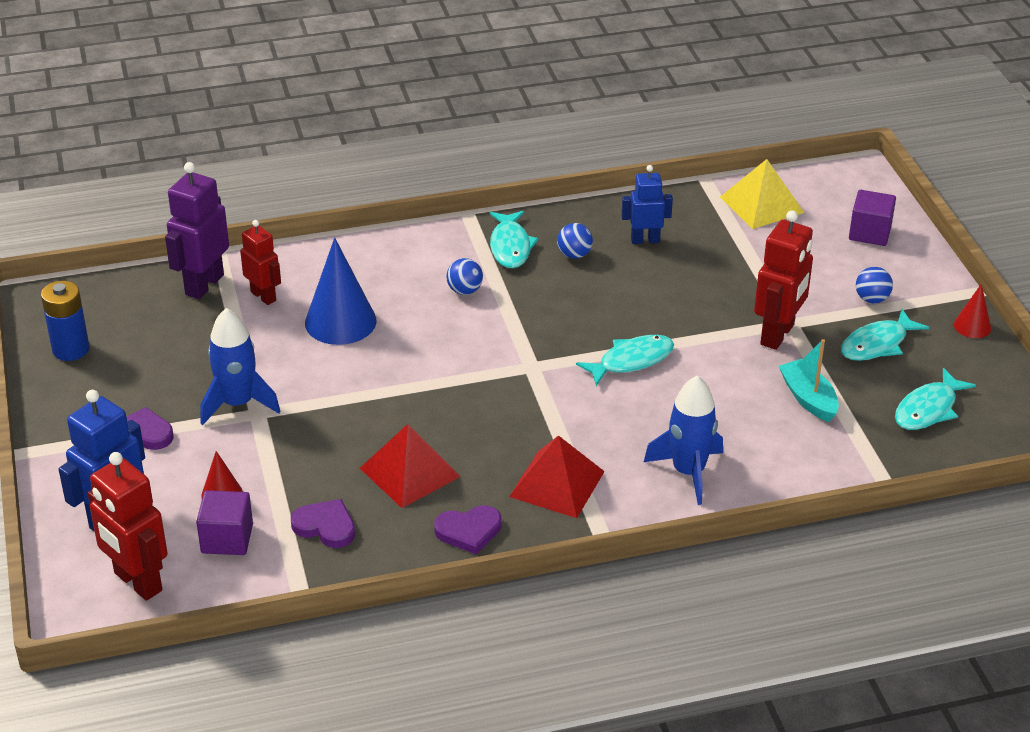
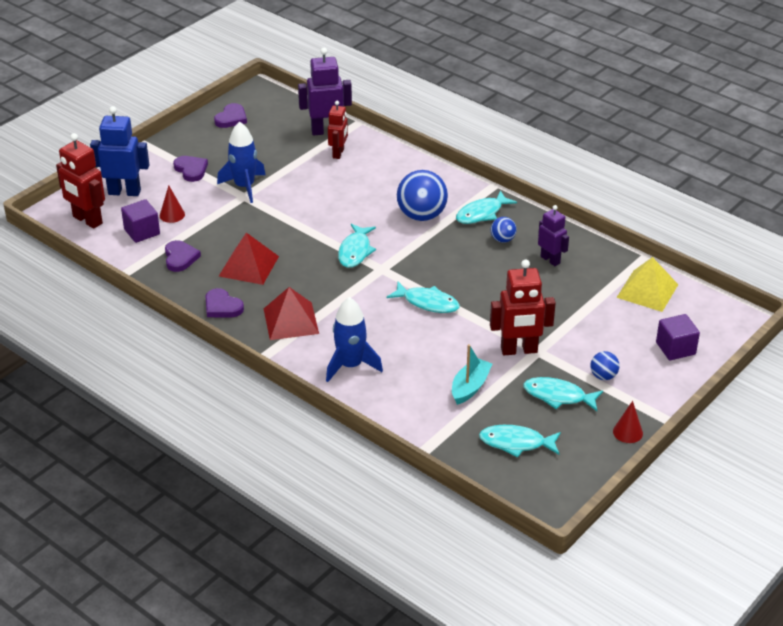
camera: 55 degrees right, 0 degrees up
blue battery [41,281,89,361] -> purple heart [214,103,247,128]
red robot [88,452,168,601] -> red robot turned 60 degrees counterclockwise [56,133,105,229]
blue cone [305,238,376,345] -> none
blue ball [446,258,483,295] -> blue ball [397,170,448,221], size x2.00
blue robot [621,165,673,244] -> purple robot [538,205,569,266]
none -> turquoise fish [338,224,376,268]

